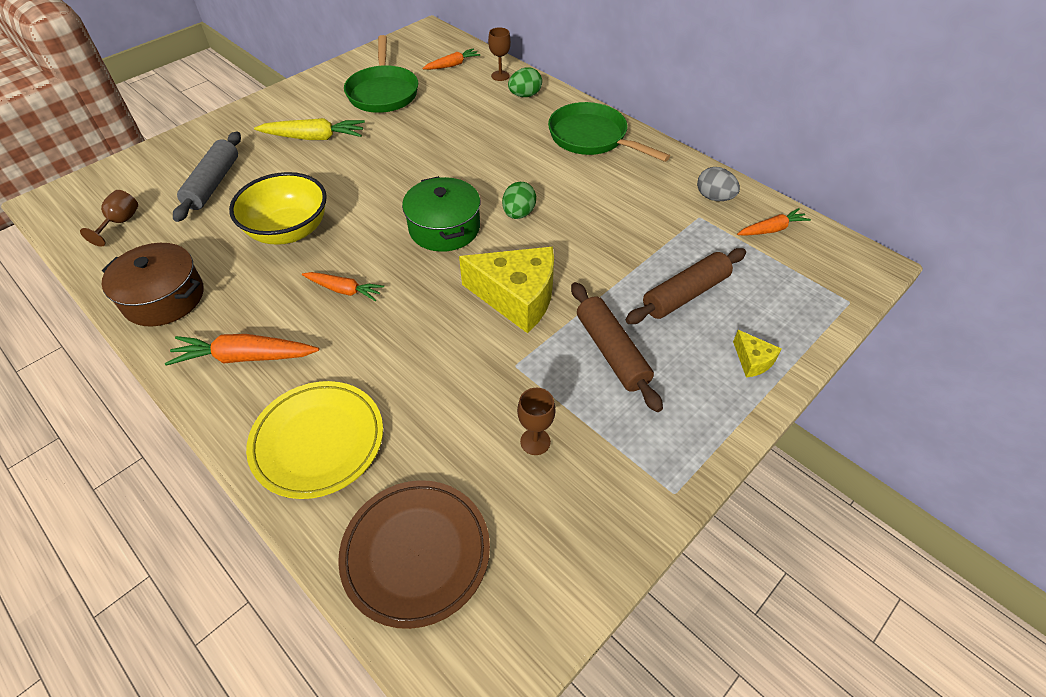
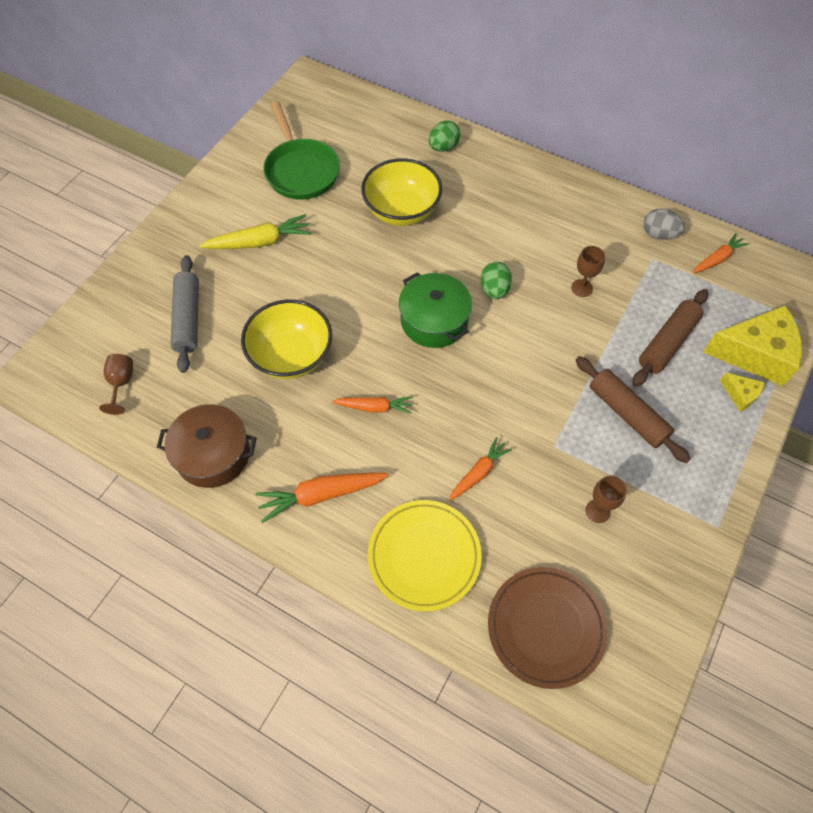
camera: 15 degrees left, 10 degrees up
orange carrot [422,48,481,70] -> orange carrot moved to [449,437,512,501]
yellow cheese [459,247,554,333] -> yellow cheese moved to [703,305,802,386]
brown goblet [488,27,511,81] -> brown goblet moved to [571,246,605,297]
green pan [548,102,670,162] -> none
none -> yellow bowl [361,158,442,226]

